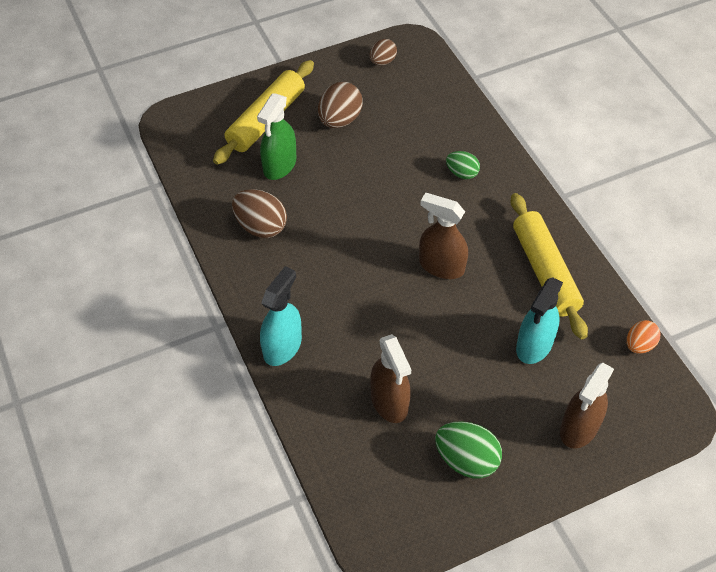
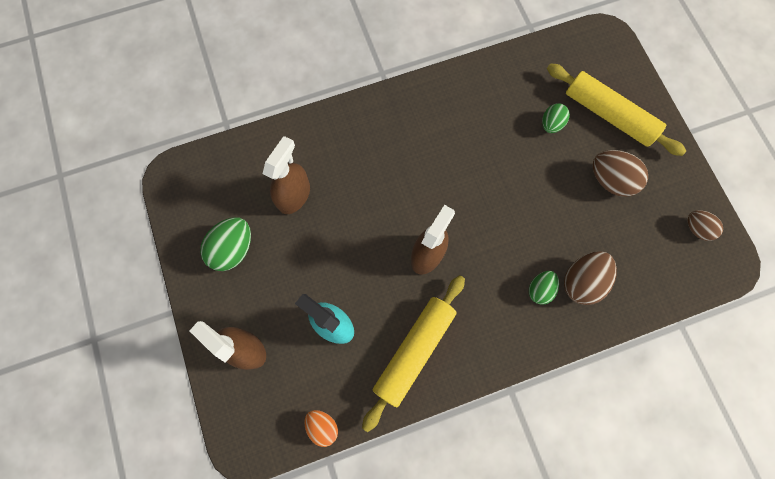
camera: 95 degrees right, 20 degrees up
brown egg [232,189,287,238] -> brown egg moved to [564,251,617,305]
green spray bottle [257,93,296,180] -> green egg [542,103,570,133]
turquoise spray bottle [260,266,302,366] -> none
brown spray bottle [370,334,411,423] -> brown spray bottle turned 135 degrees clockwise [263,136,310,214]
yellow rolling pin [511,193,588,339] -> yellow rolling pin turned 45 degrees counterclockwise [362,275,465,432]

